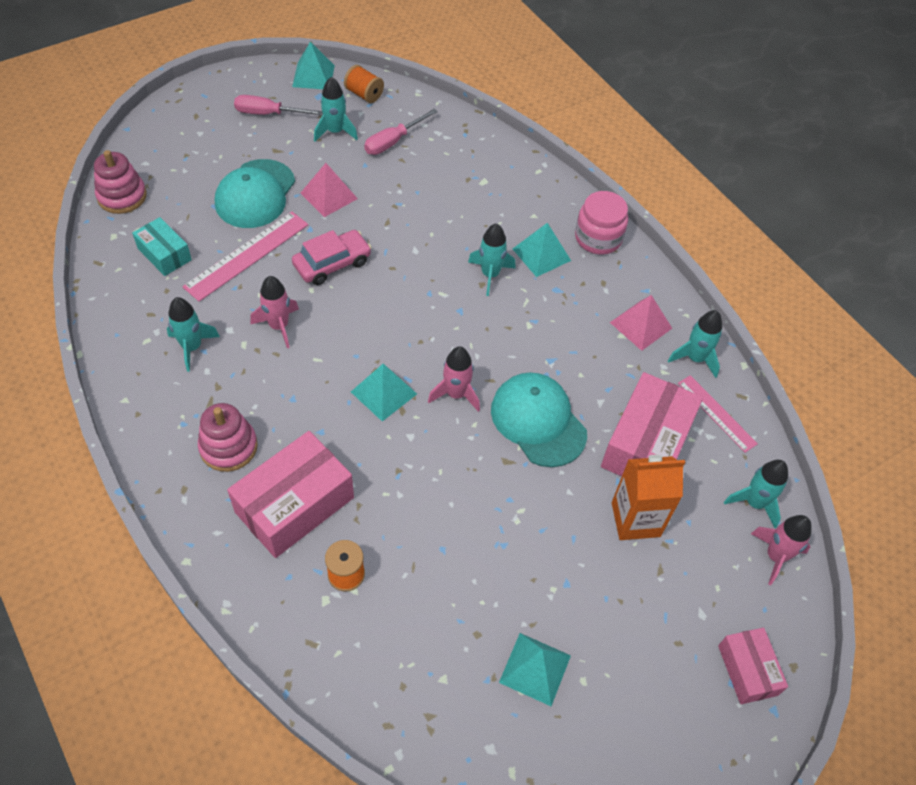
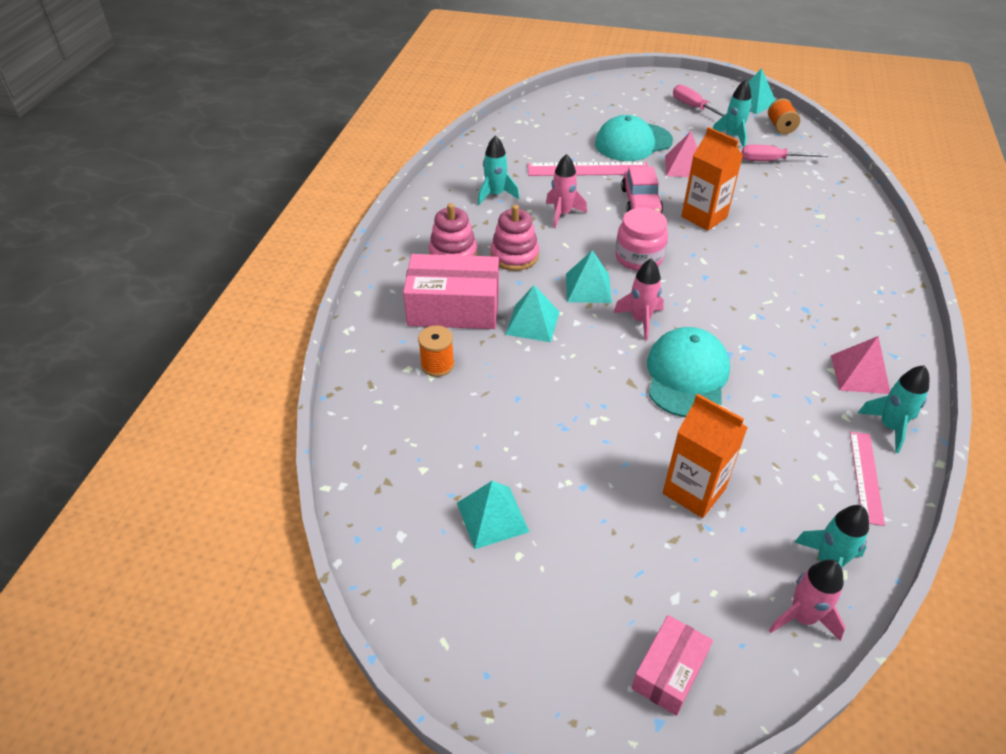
camera: 50 degrees right, 10 degrees down
pink stacking toy [94,150,147,214] -> pink stacking toy moved to [490,205,539,271]
turquoise box [132,217,192,276] -> none
pink car [292,230,372,285] -> pink car turned 75 degrees clockwise [621,166,663,213]
turquoise rocket [468,223,516,296] -> none
turquoise pyramid [513,223,571,277] -> turquoise pyramid moved to [505,285,559,342]
pink jar [575,191,628,255] -> pink jar moved to [615,208,668,271]
pink box [601,372,703,476] -> none
none -> orange carton [681,127,743,231]

